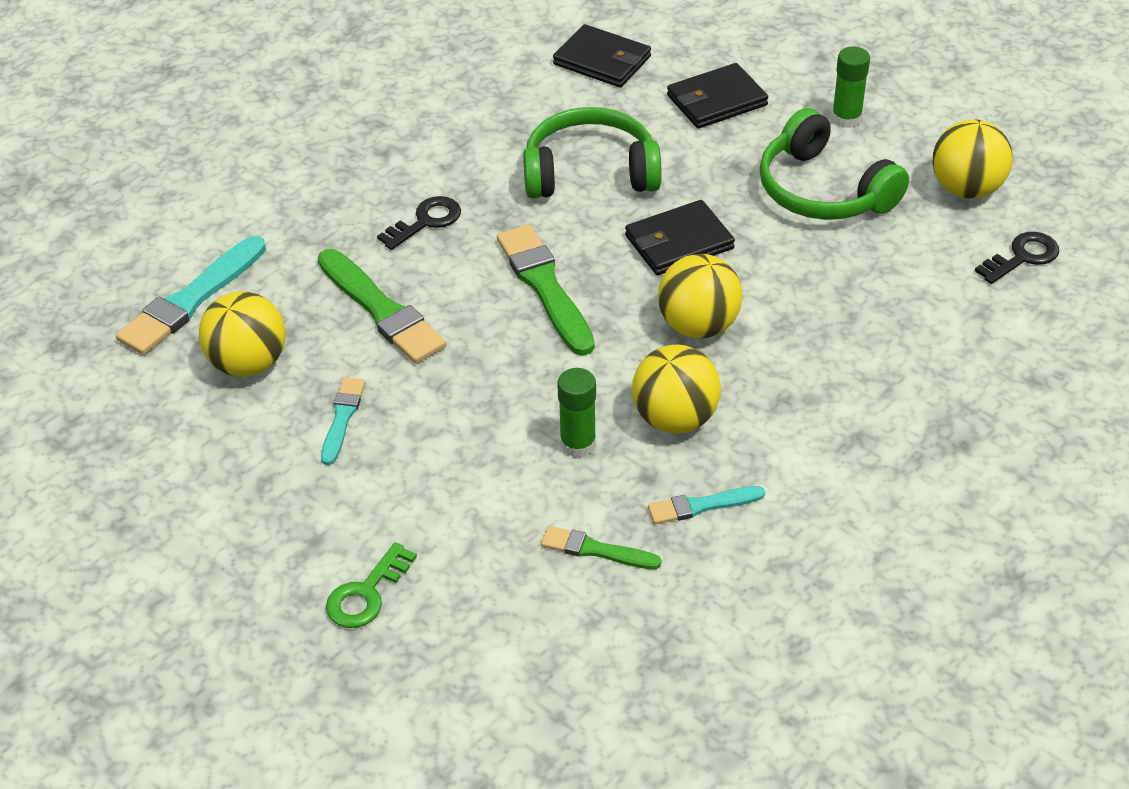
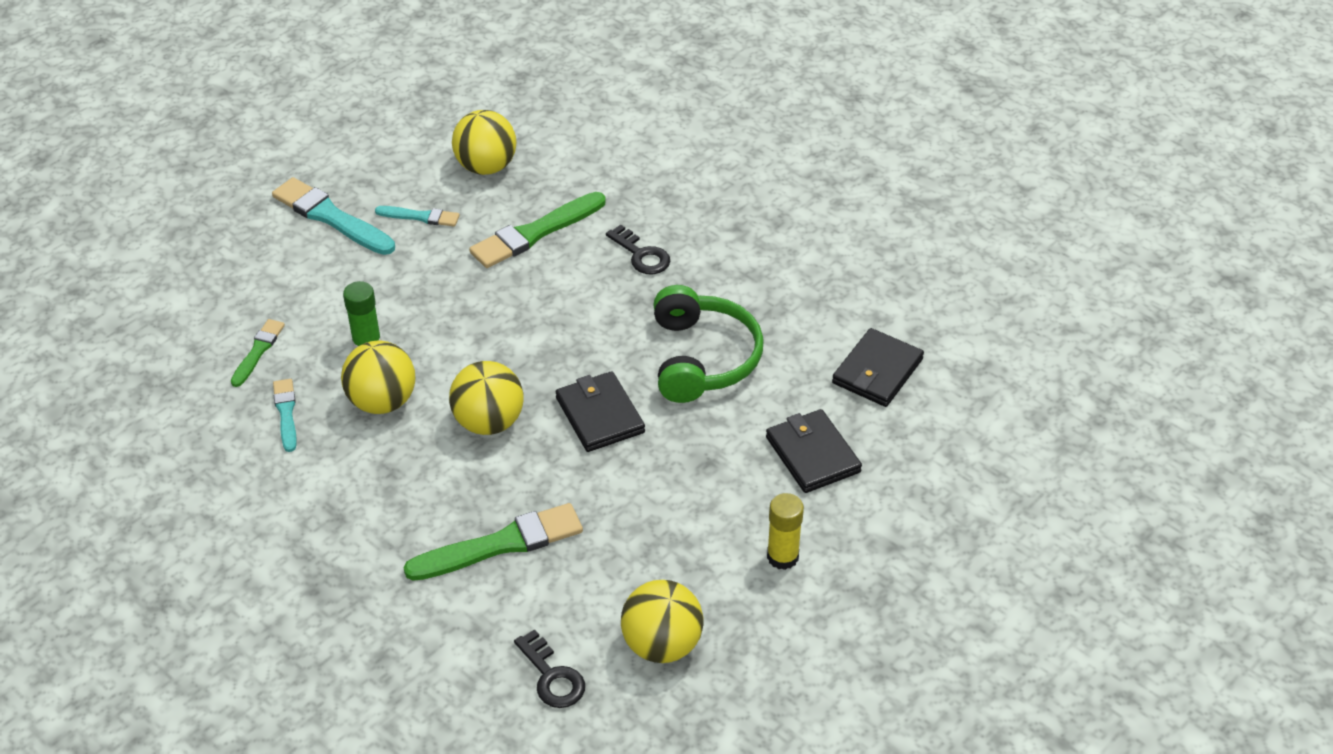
camera: 90 degrees right, 0 degrees up
turquoise brush [116,236,266,355] -> turquoise brush moved to [272,177,395,255]
green key [326,542,417,628] -> none
green brush [497,225,595,356] -> green brush moved to [403,503,583,581]
green headphones [759,108,909,220] -> none
green glue stick [832,46,870,128] -> yellow glue stick [767,493,804,570]

